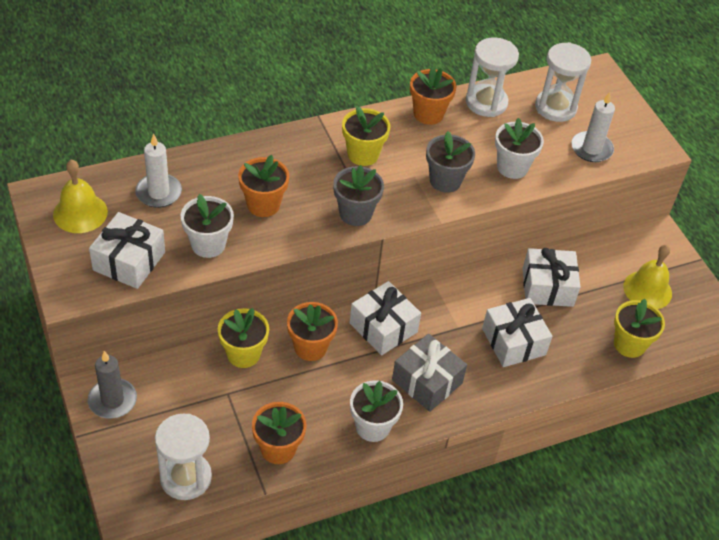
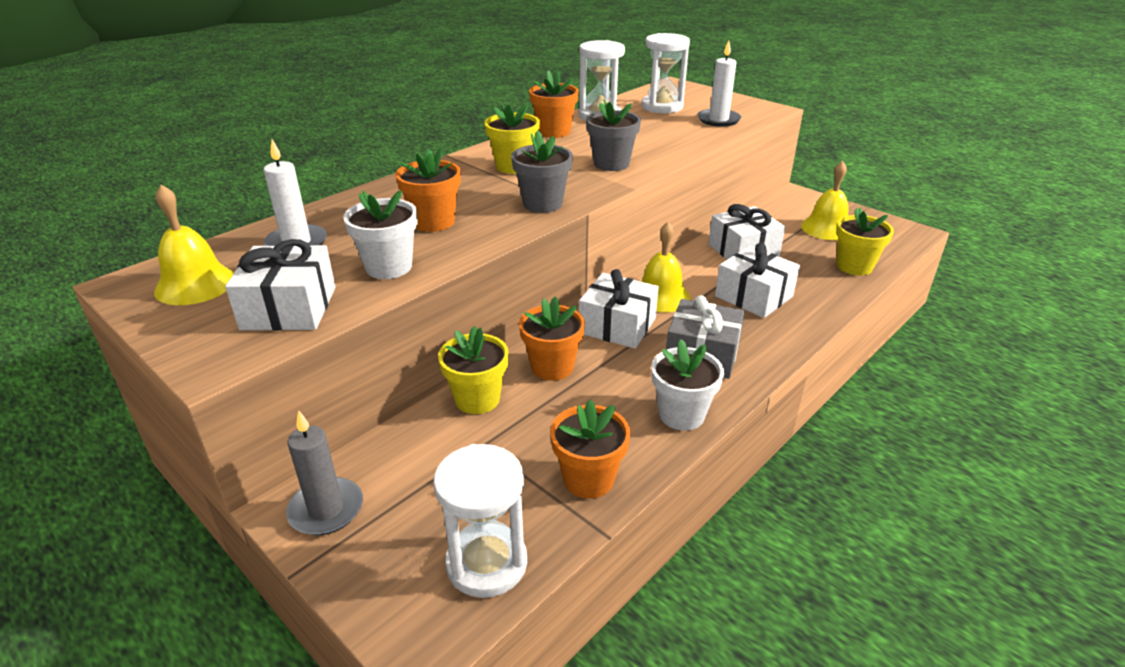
camera: 20 degrees left, 15 degrees down
white flower pot [495,118,544,179] -> none
none -> yellow bell [641,222,690,312]

